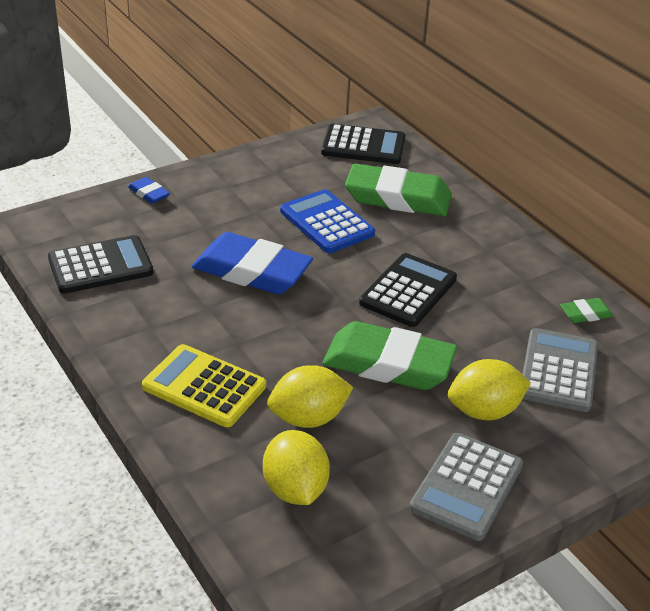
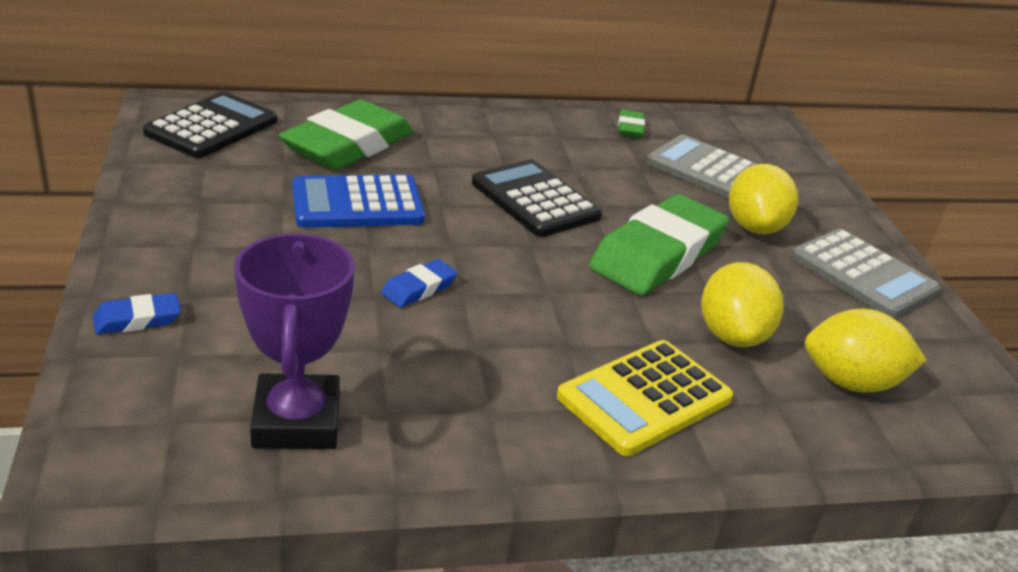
camera: 70 degrees left, 5 degrees down
black calculator [48,235,153,294] -> purple trophy [234,233,355,449]
blue eraser [192,232,313,294] -> blue eraser [381,259,458,307], size x0.44

